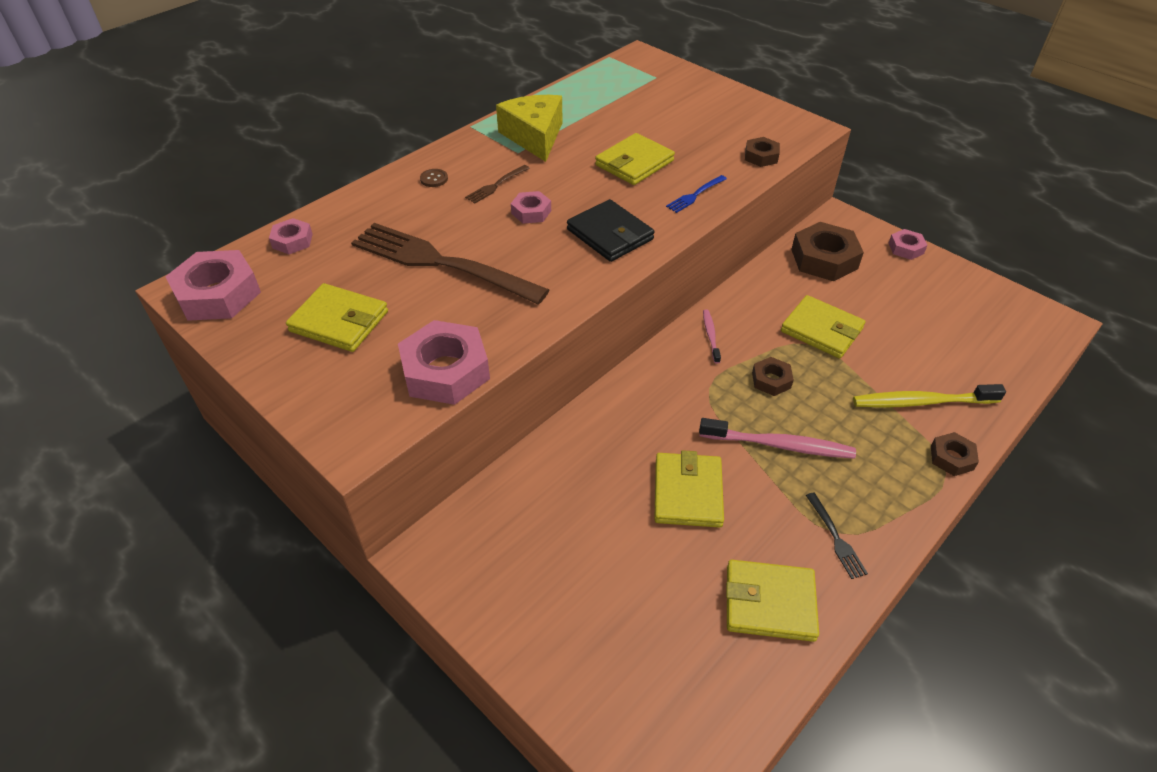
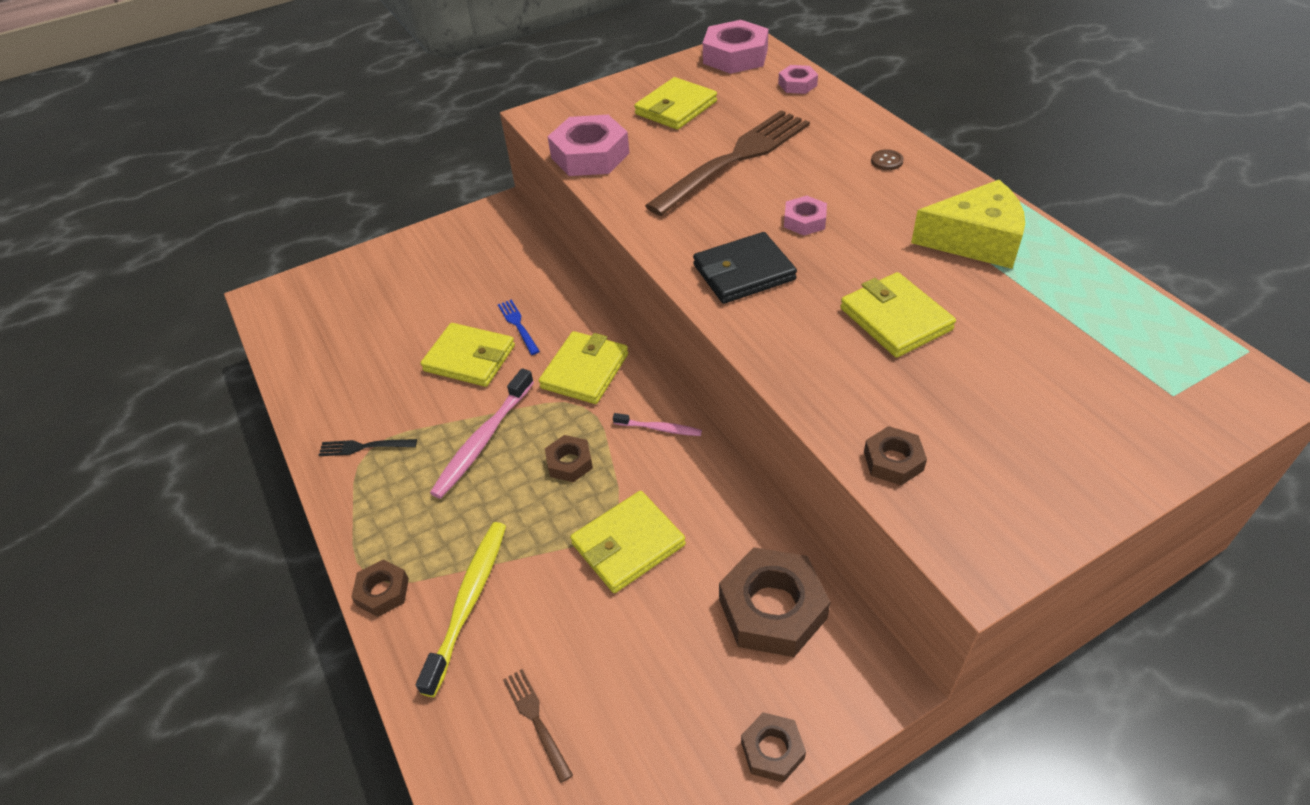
camera: 110 degrees right, 0 degrees up
brown fork [465,165,530,203] -> brown fork moved to [503,669,573,783]
blue fork [666,175,727,213] -> blue fork moved to [498,299,540,355]
yellow wallet [726,560,819,642] -> yellow wallet moved to [539,331,628,404]
pink nut [889,229,928,260] -> brown nut [741,712,806,783]

